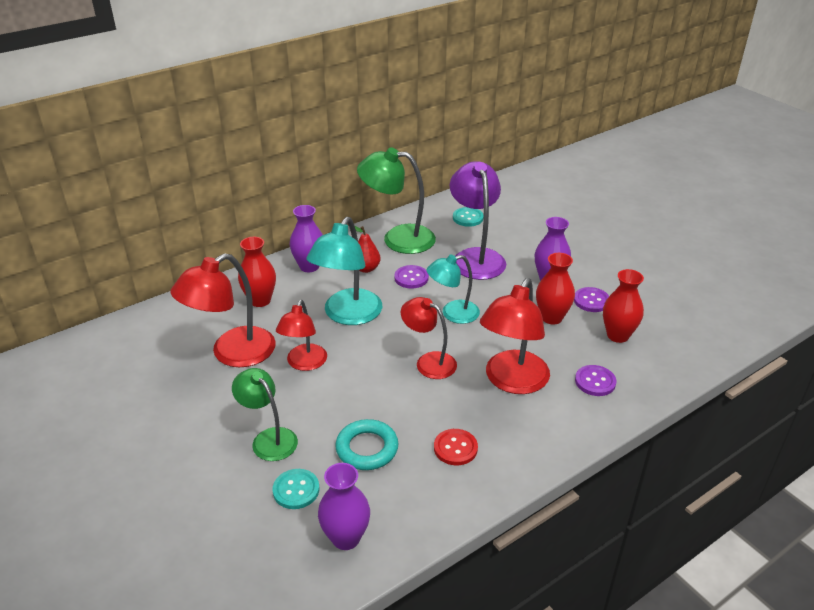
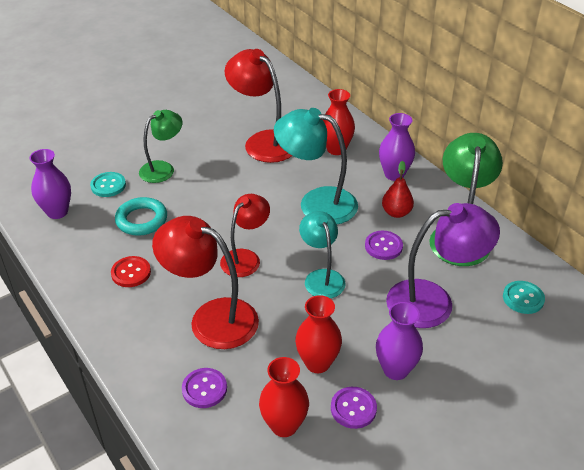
camera: 90 degrees right, 5 degrees up
red lamp [276,300,327,371] -> none

